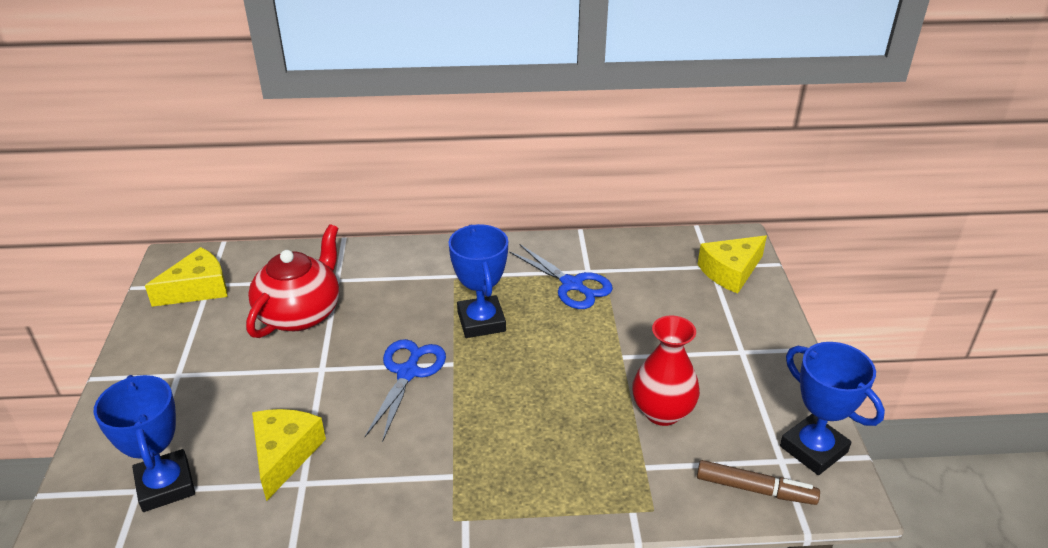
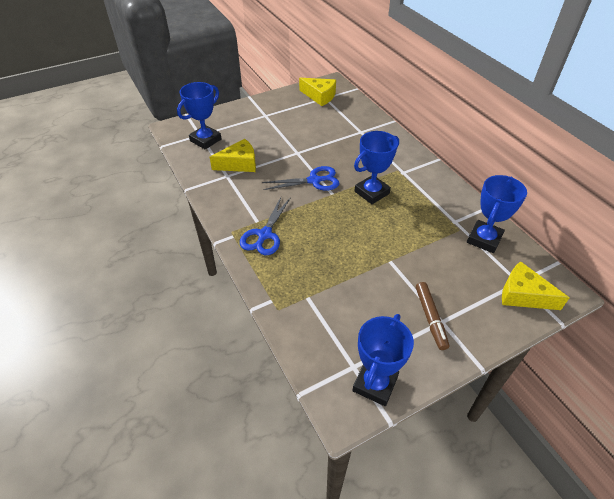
camera: 65 degrees right, 10 degrees up
red teapot [246,224,339,338] -> none
blue scissors [509,244,613,309] -> blue scissors moved to [240,197,291,255]
red vase [632,315,700,426] -> none
brown marker [697,460,820,505] -> brown marker moved to [416,282,449,350]
none -> blue trophy [467,175,527,253]

